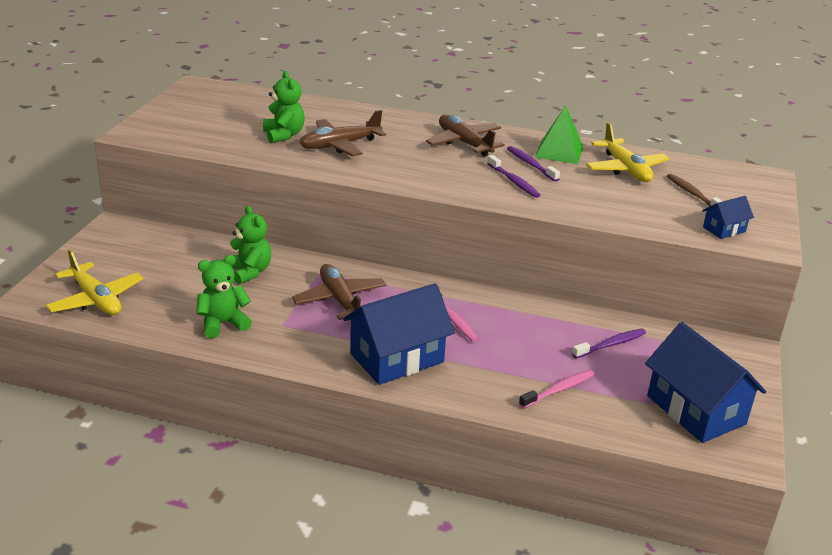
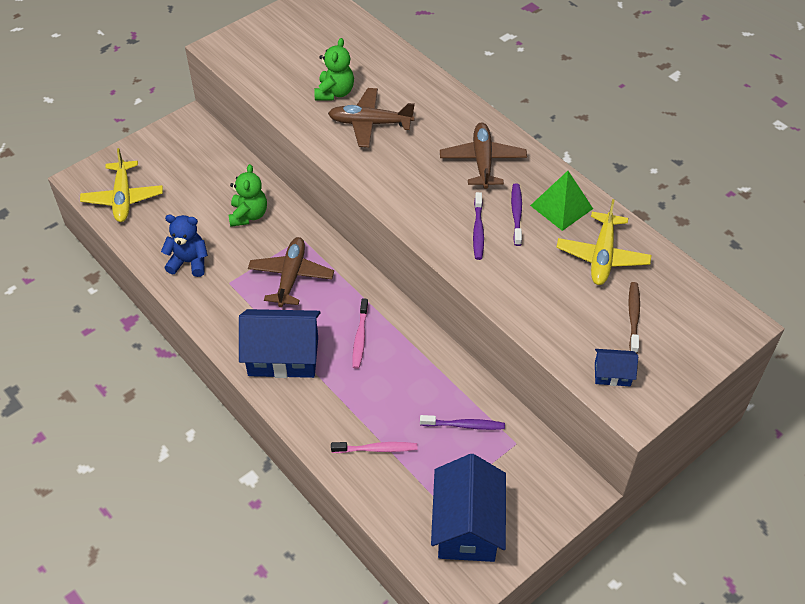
camera: 35 degrees right, 20 degrees up
green teddy bear [196,255,252,338] -> blue teddy bear [161,215,208,277]

